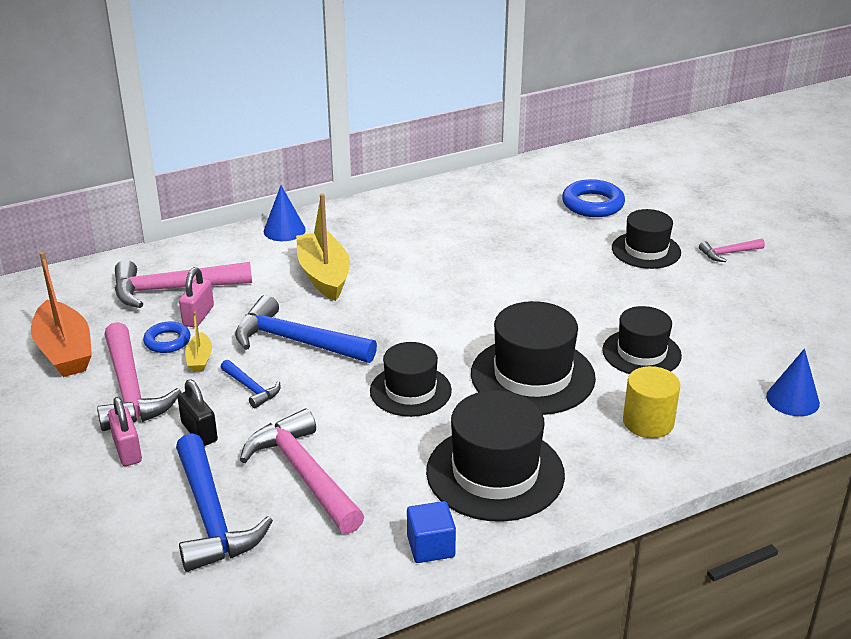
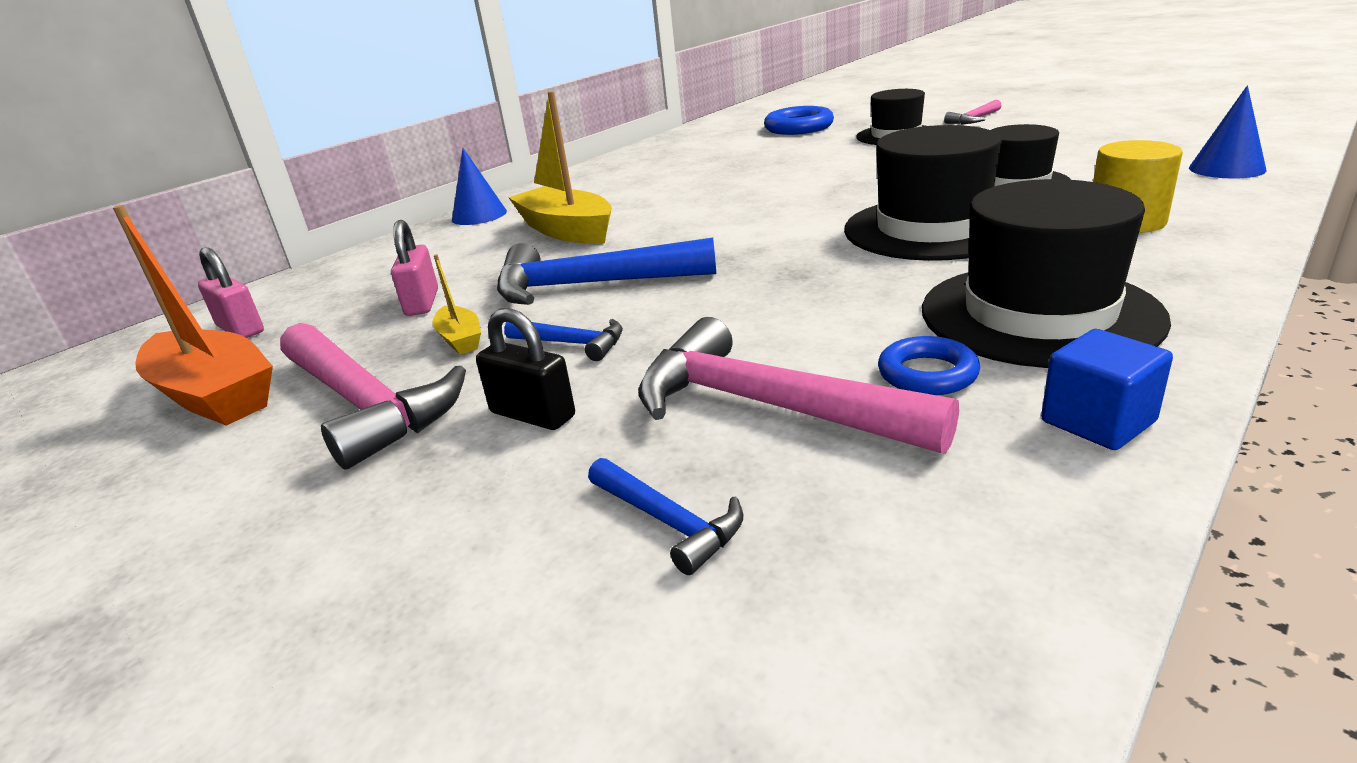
camera: 20 degrees left, 5 degrees down
pink padlock [108,397,142,466] -> pink padlock moved to [198,247,264,338]
pink hammer [115,260,252,308] -> none
blue ring [143,322,191,353] -> blue ring moved to [878,336,980,395]
blue hammer [176,433,273,572] -> blue hammer [588,458,743,575], size x0.49
black hat [370,342,452,417] -> none

